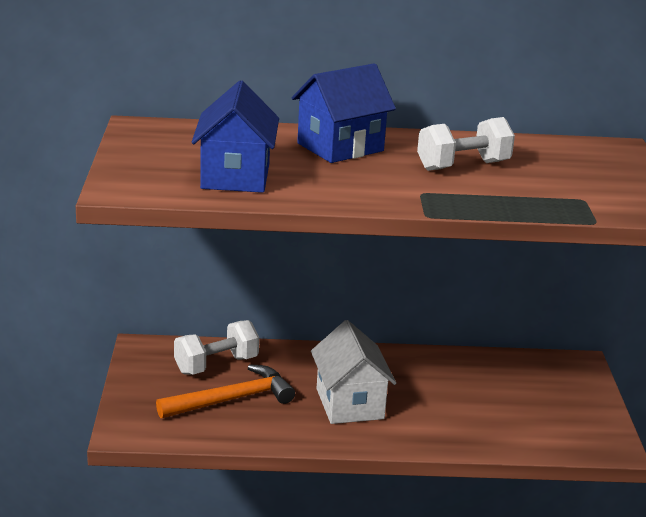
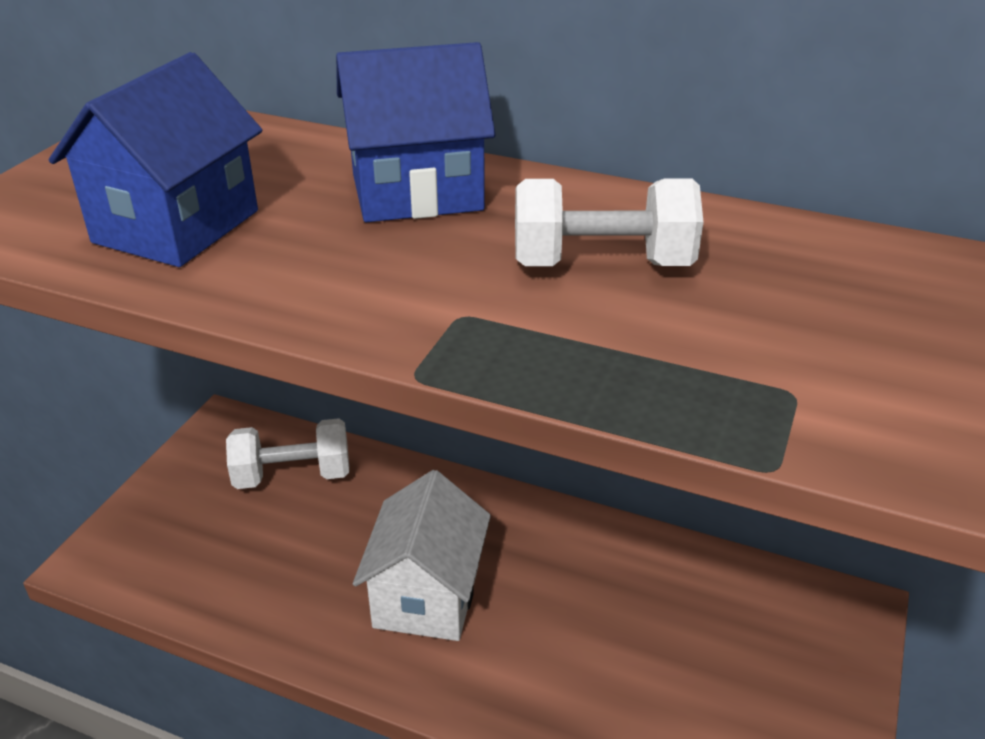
camera: 25 degrees right, 10 degrees up
orange hammer [156,364,295,418] -> none

